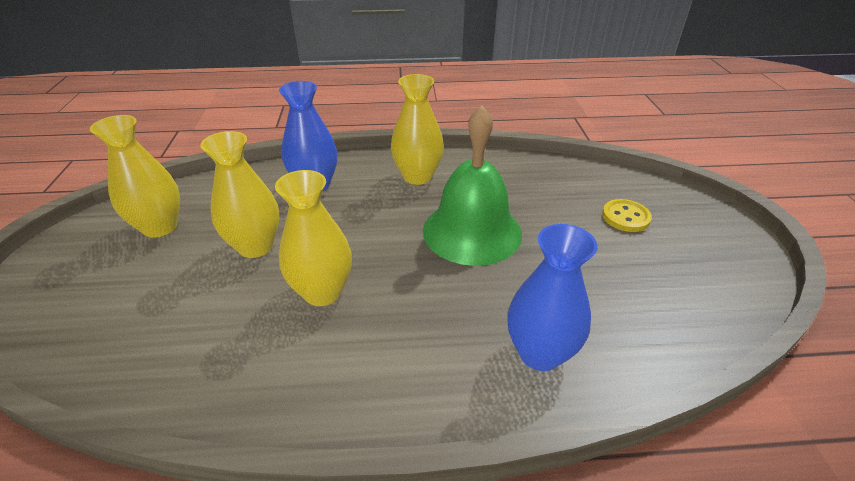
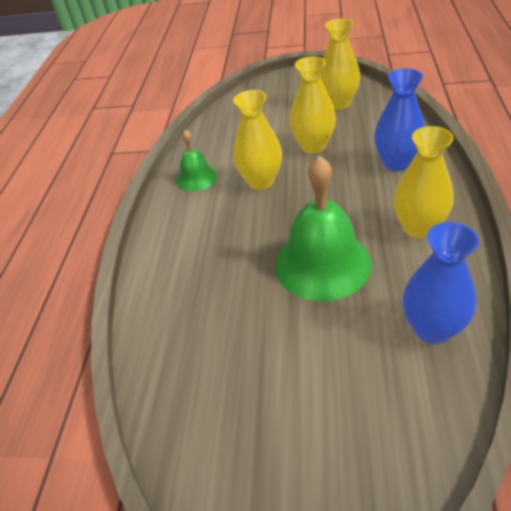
camera: 105 degrees right, 5 degrees up
blue vase [507,224,598,371] -> blue vase moved to [403,222,479,344]
yellow button [602,199,652,232] -> none
none -> green bell [177,130,217,191]

